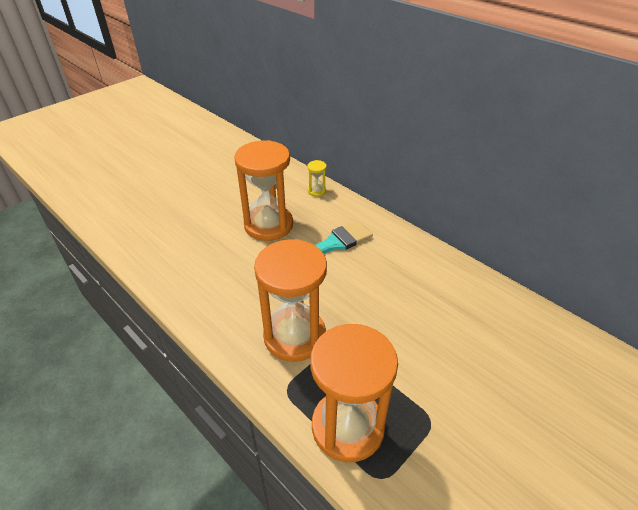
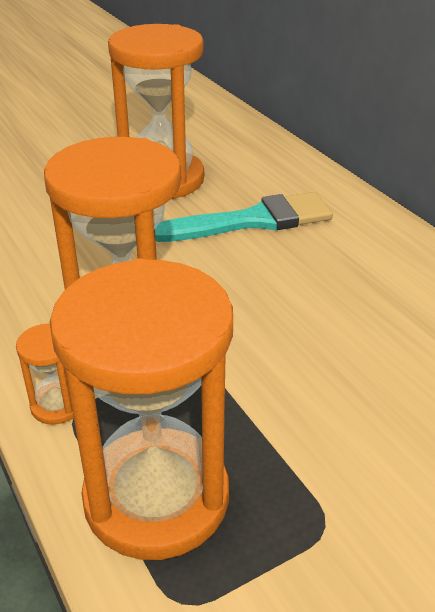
camera: 15 degrees right, 5 degrees down
yellow hourglass [307,160,327,197] -> none
none -> orange hourglass [16,323,74,425]

